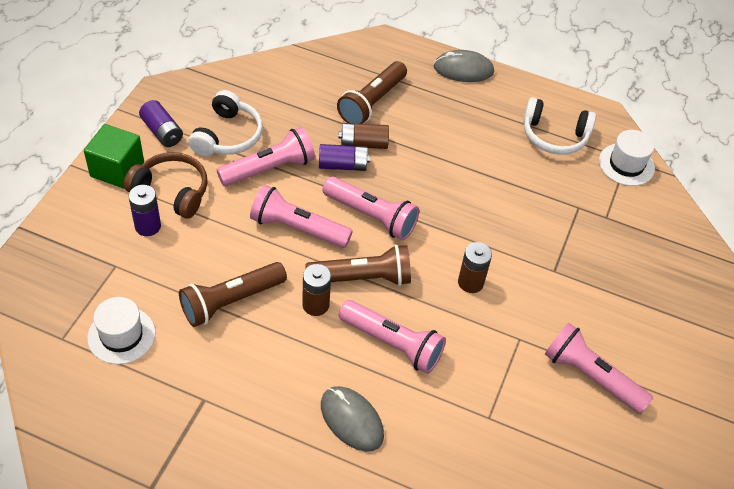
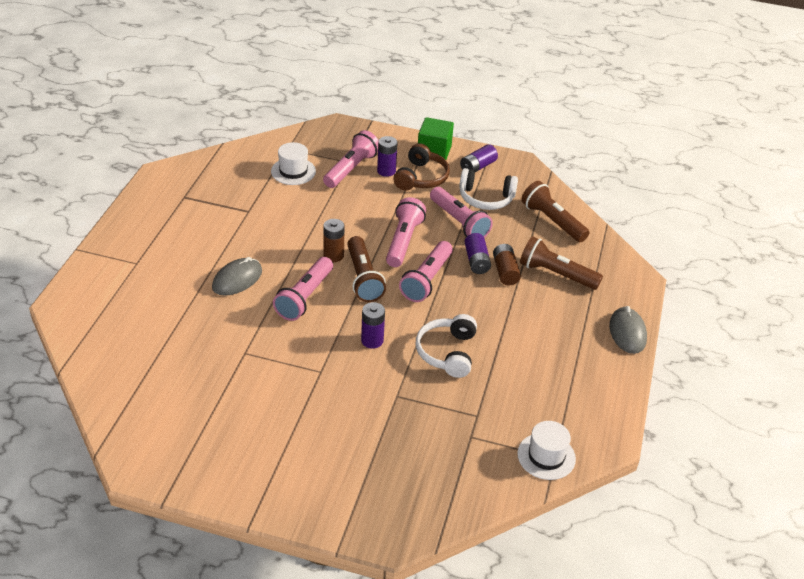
camera: 85 degrees right, 10 degrees down
brown flashlight [179,262,287,327] -> brown flashlight moved to [521,181,589,242]
brown battery [458,242,492,293] -> purple battery [361,302,385,349]
white headphones [523,97,596,155] -> white headphones moved to [416,314,477,378]
pink flashlight [545,323,653,414] -> pink flashlight moved to [323,130,379,188]

